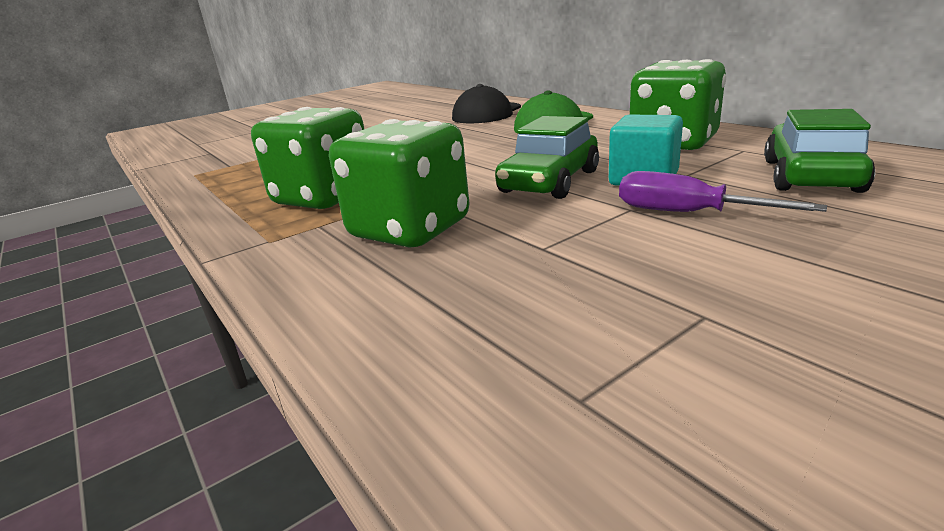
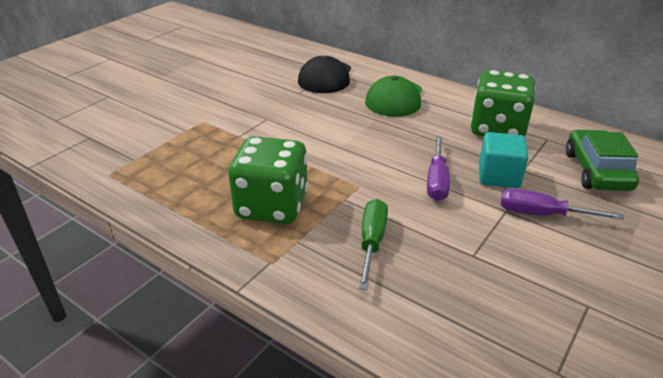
camera: 20 degrees left, 10 degrees up
green dice [329,119,470,248] -> green screwdriver [359,199,388,290]
green car [495,116,599,199] -> purple screwdriver [427,136,450,201]

